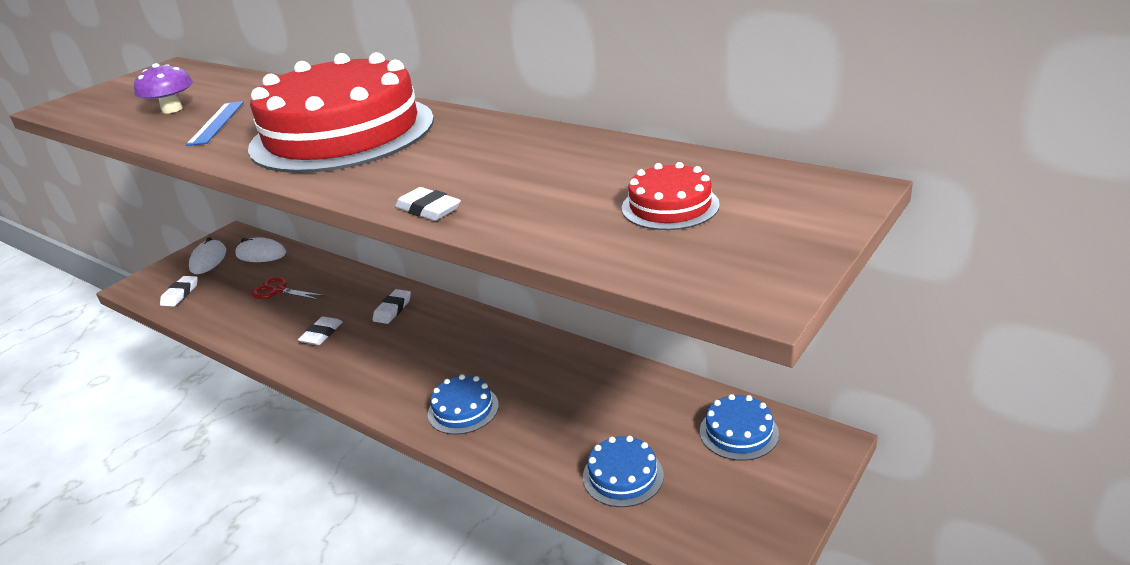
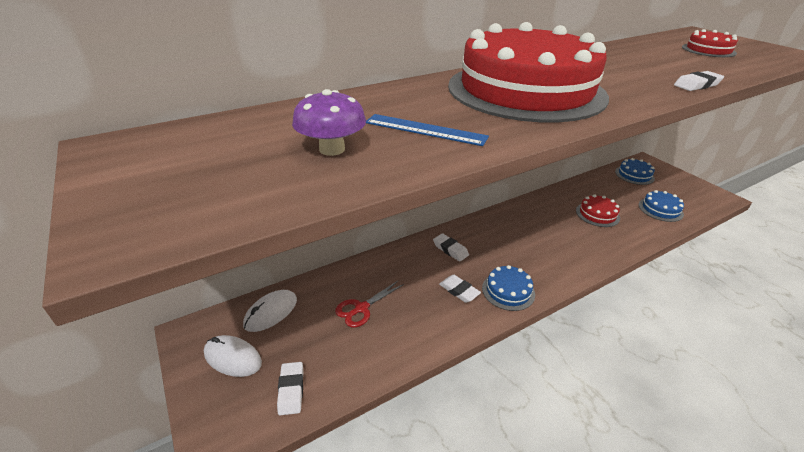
camera: 70 degrees left, 5 degrees up
white eraser [160,276,198,307] -> white eraser turned 45 degrees clockwise [277,362,303,415]
blue cake [428,374,499,435] -> blue cake moved to [482,265,535,311]
none -> red cake [576,194,620,227]

